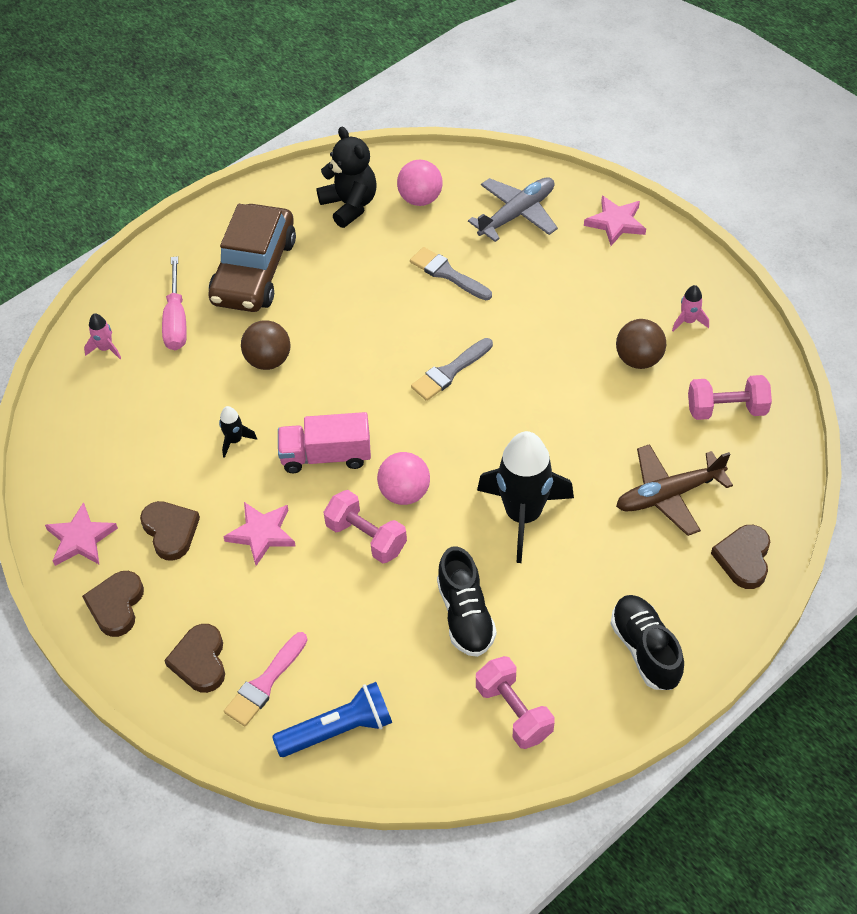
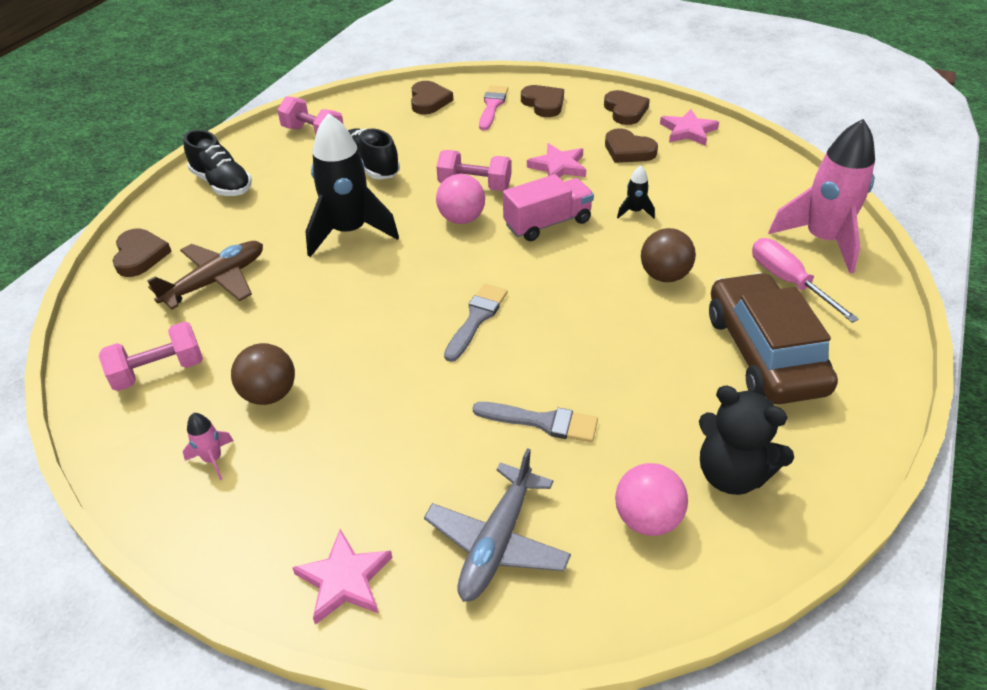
camera: 155 degrees right, 10 degrees down
pink rocket [84,313,121,359] -> pink rocket [768,119,875,274], size x2.39
blue flashlight [272,682,392,757] -> brown heart [411,81,453,115]

